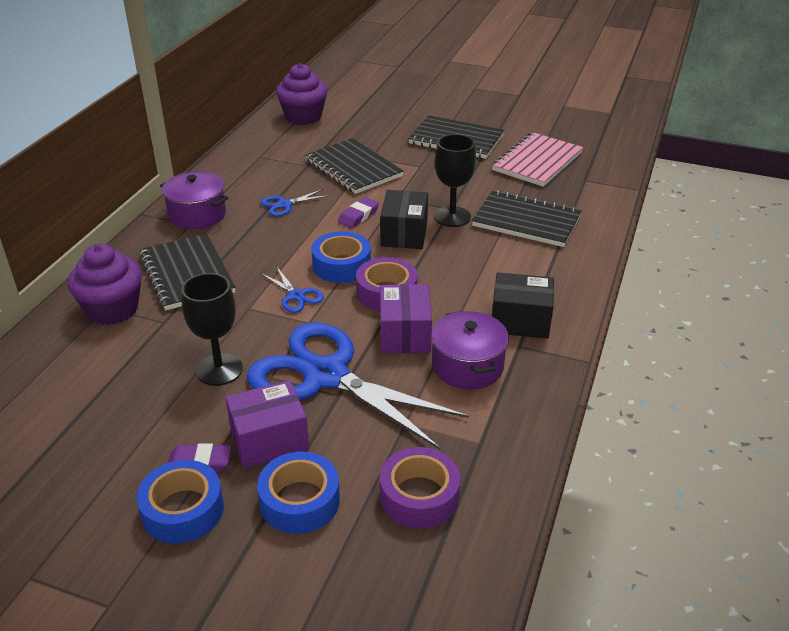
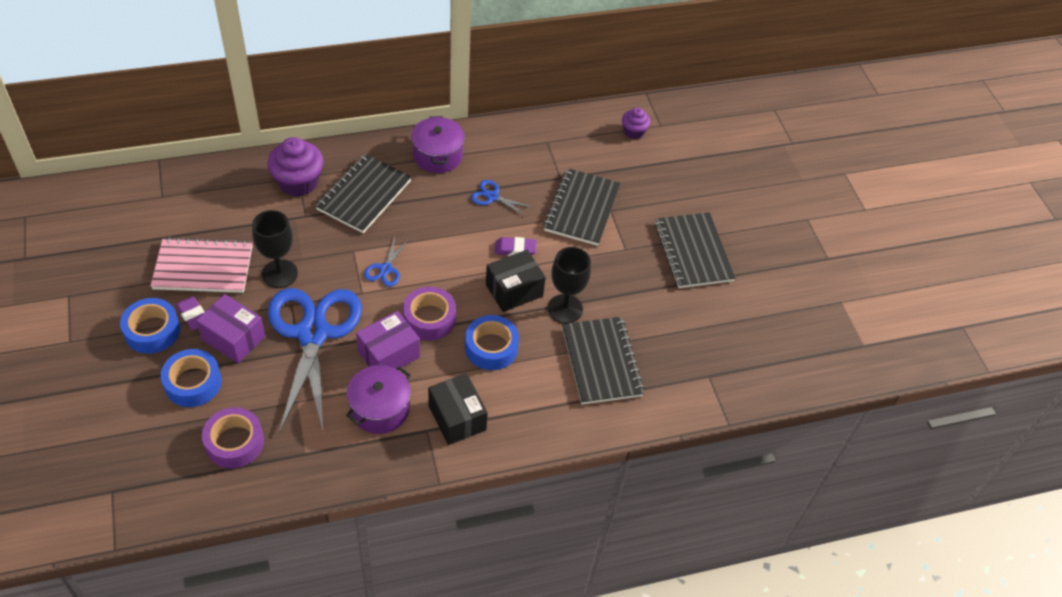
camera: 50 degrees right, 15 degrees up
purple cupcake [276,63,328,125] -> purple cupcake [622,108,650,139], size x0.56
blue tape [311,231,371,283] -> blue tape moved to [465,315,519,370]
pink notebook [492,132,583,187] -> pink notebook moved to [150,237,253,293]

